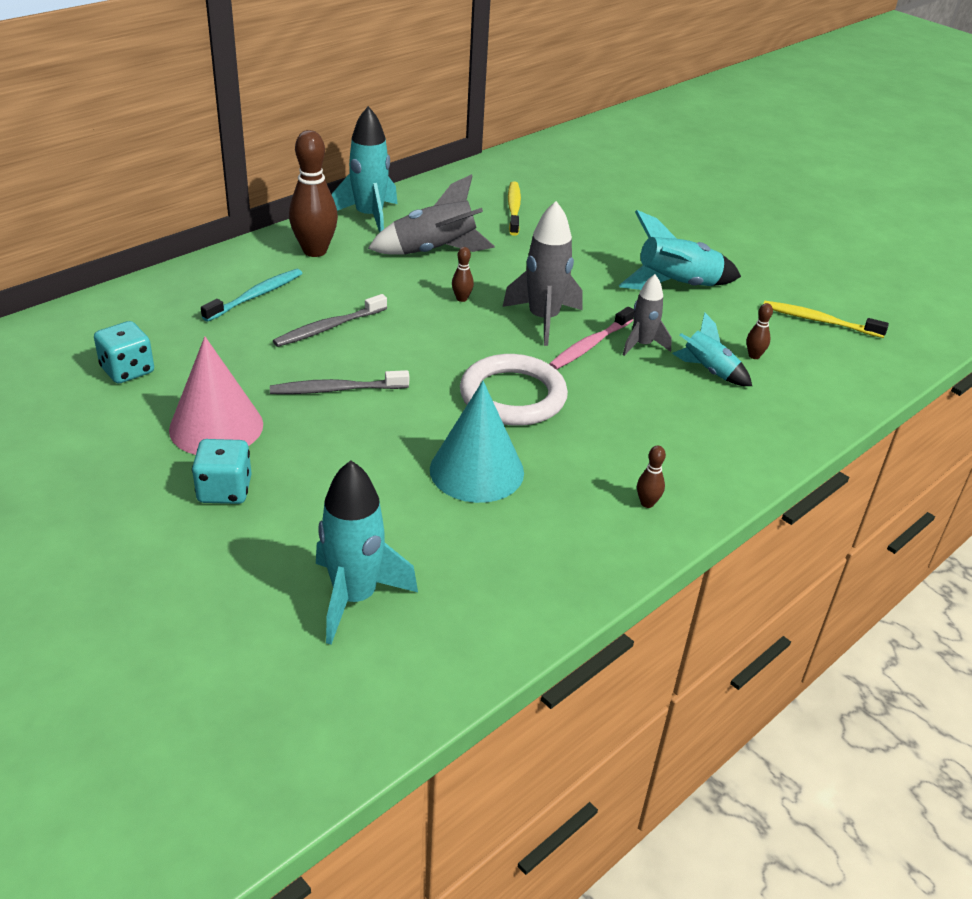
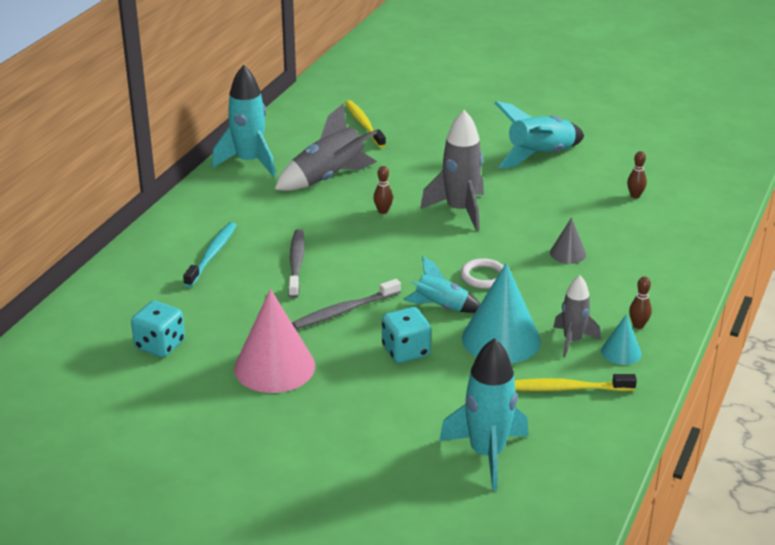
camera: 20 degrees left, 5 degrees down
turquoise dice [192,439,252,504] -> turquoise dice moved to [382,307,431,363]
grey toothbrush [273,294,387,347] -> grey toothbrush turned 150 degrees clockwise [288,229,305,298]
brown bowling pin [289,130,338,257] -> none
white ring [460,354,568,426] -> white ring [461,258,504,289], size x0.51
pink toothbrush [549,307,634,370] -> none
grey rocket [623,274,672,356] -> grey rocket moved to [553,275,601,357]
turquoise rocket [672,313,752,386] -> turquoise rocket moved to [403,256,480,313]
yellow toothbrush [764,301,889,338] -> yellow toothbrush moved to [514,374,637,391]
none -> grey cone [550,217,586,264]
none -> turquoise cone [601,314,642,365]

